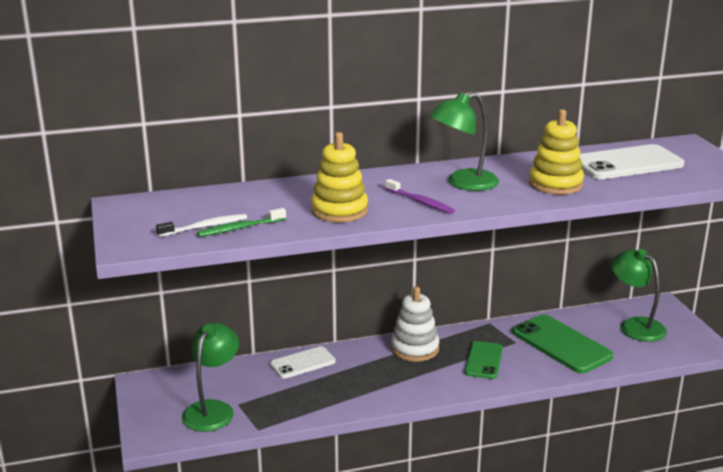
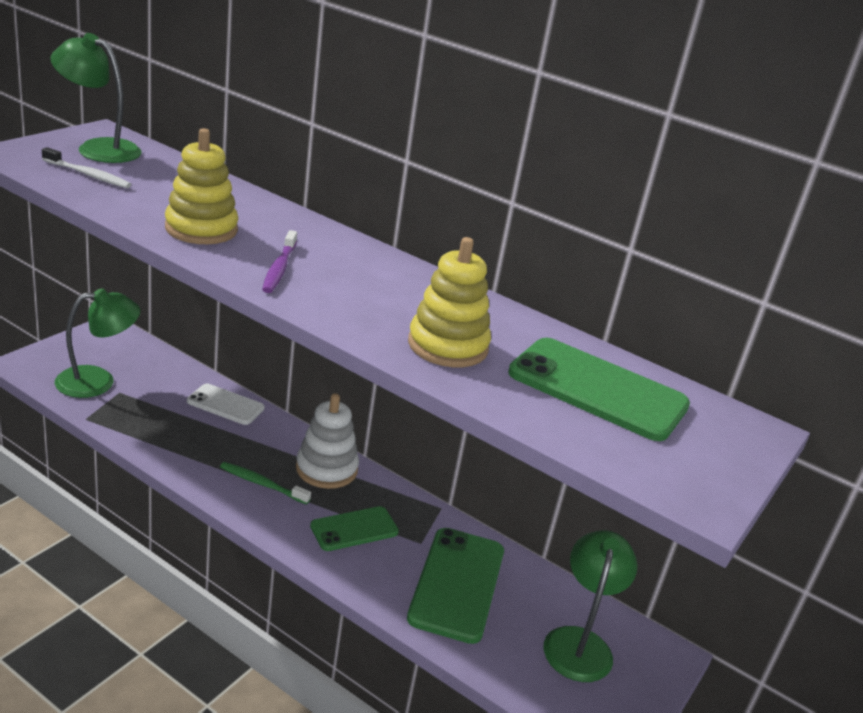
camera: 45 degrees right, 5 degrees up
green toothbrush [197,208,286,237] -> green toothbrush moved to [220,462,311,505]
green lamp [429,92,499,191] -> green lamp moved to [51,33,142,163]
white phone [579,144,684,179] -> green phone [508,338,690,441]

